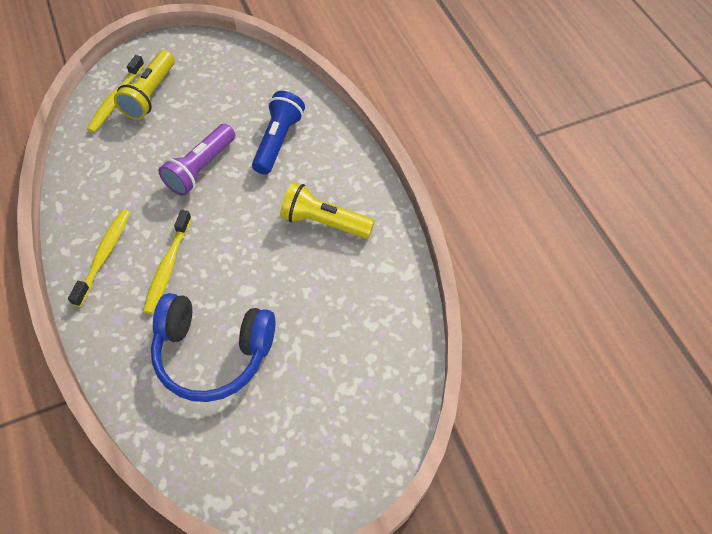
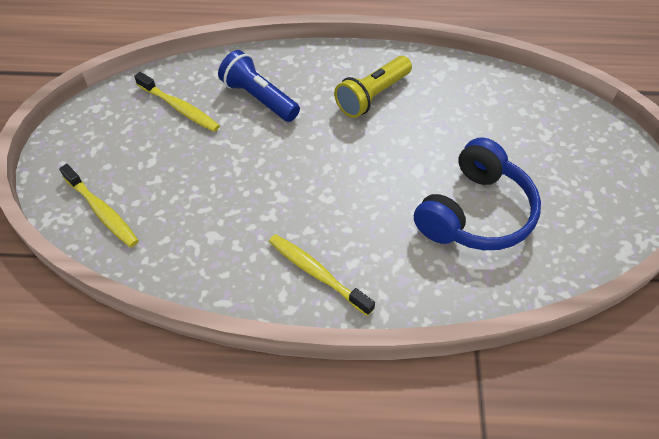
camera: 65 degrees left, 5 degrees down
yellow flashlight [114,50,175,120] -> none
yellow toothbrush [143,210,192,314] -> yellow toothbrush moved to [134,72,220,132]
purple flashlight [159,124,235,196] -> none

